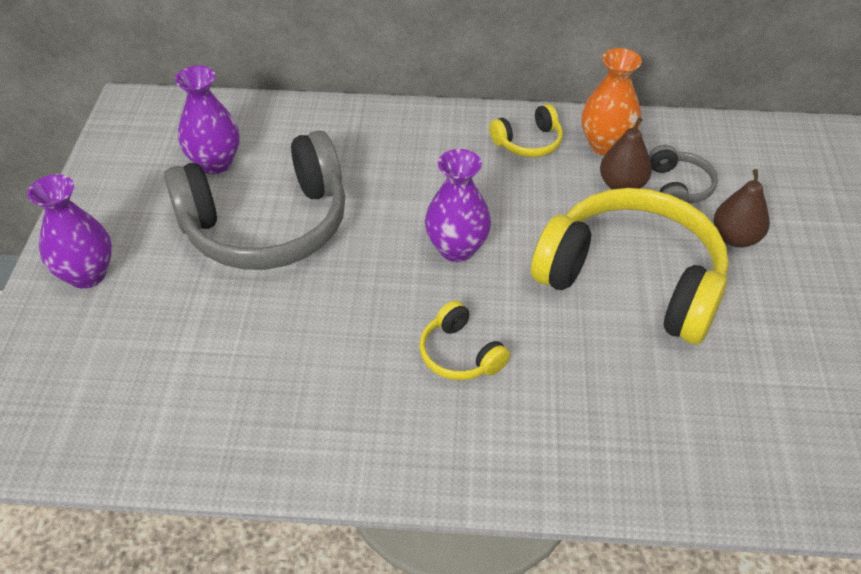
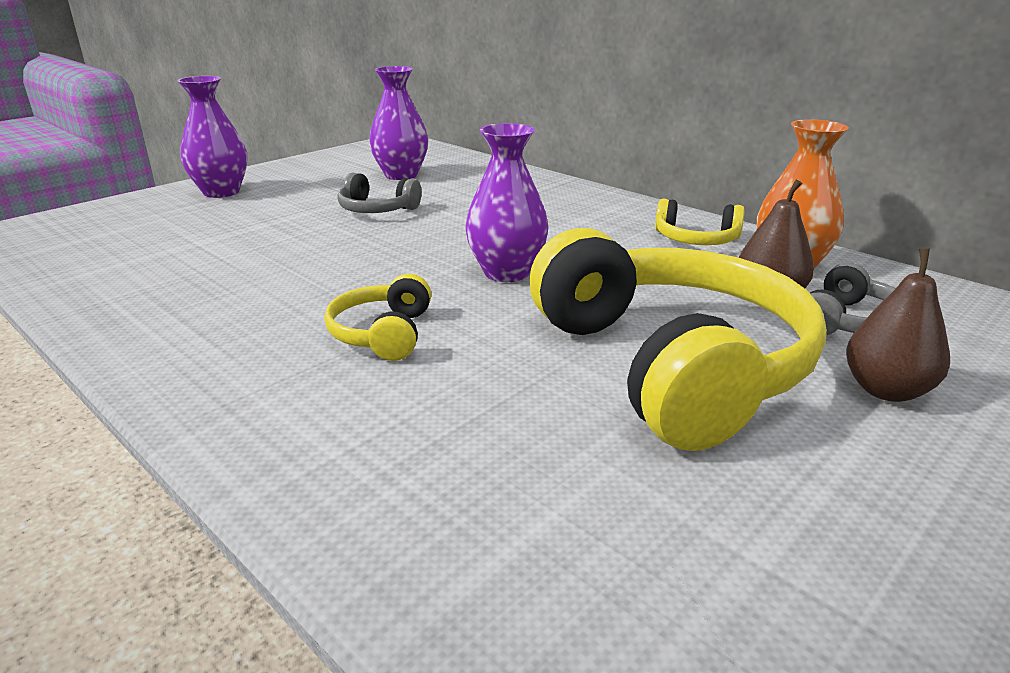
camera: 40 degrees right, 20 degrees down
grey headphones [164,131,346,270] -> grey headphones [337,173,422,213], size x0.44

